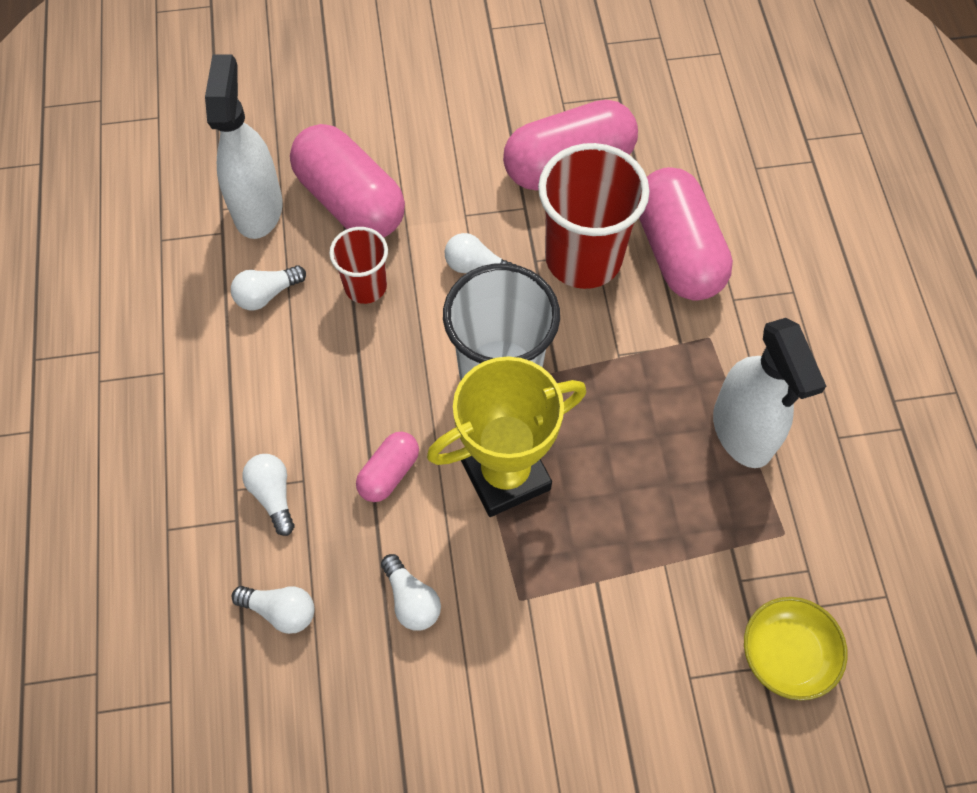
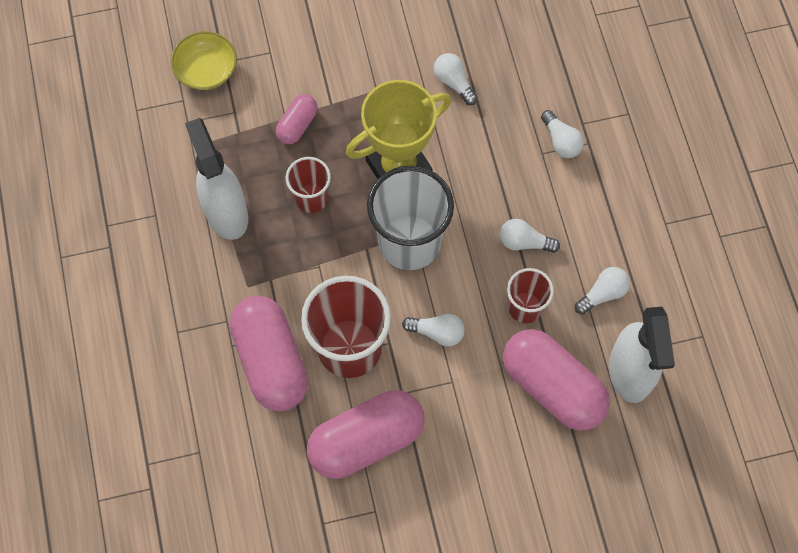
camera: 175 degrees right, 5 degrees up
white light bulb [232,586,315,634] -> white light bulb moved to [500,219,560,253]
pink capsule [356,432,419,502] -> pink capsule moved to [276,94,318,144]
none -> red cup [286,157,331,213]

